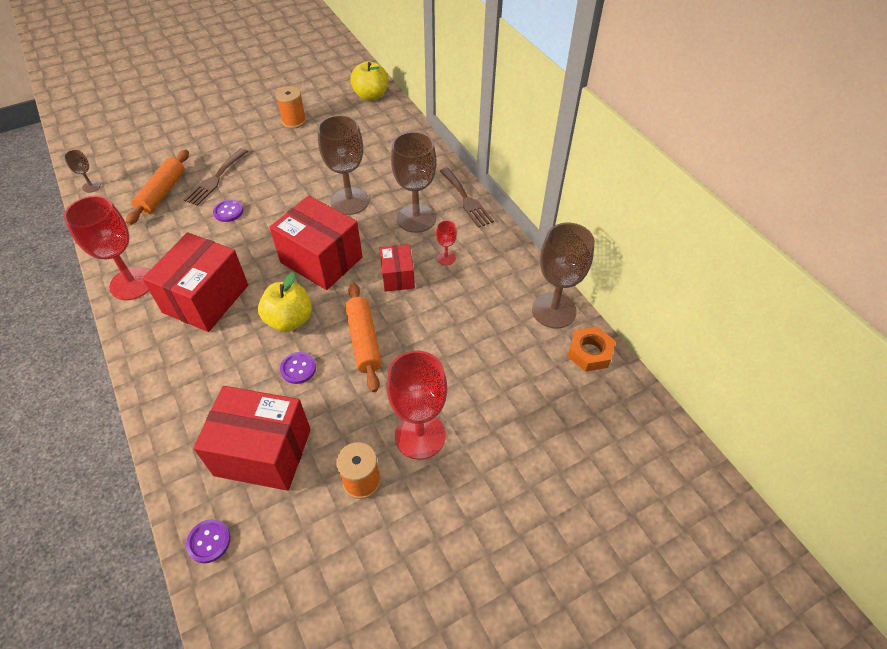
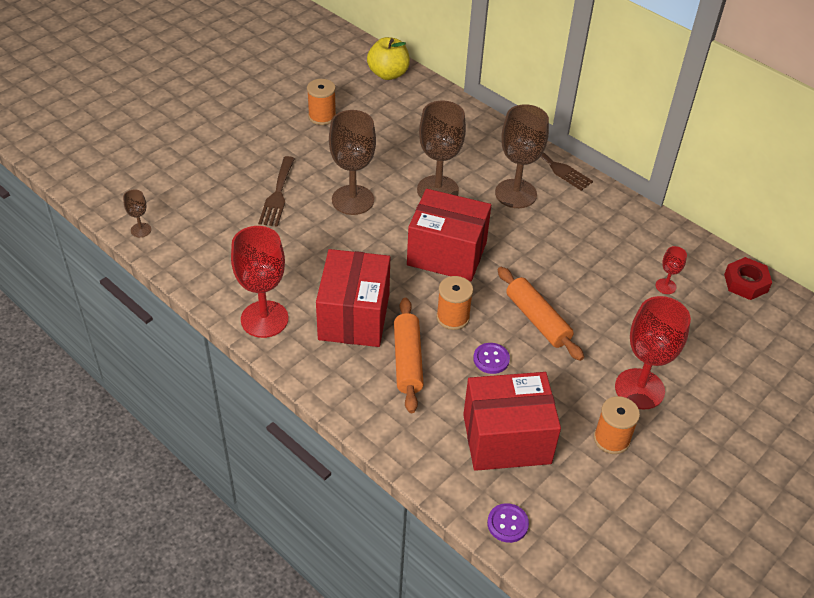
camera: 20 degrees left, 5 degrees down
orange rolling pin [126,150,189,225] -> orange rolling pin moved to [394,298,424,413]
purple button [213,199,243,222] -> none
yellow apple [258,272,312,332] -> orange spool [436,276,473,330]
red box [380,244,415,292] -> none
red goblet [436,220,457,265] -> red goblet moved to [655,246,687,294]
brown goblet [532,223,595,328] -> brown goblet moved to [329,110,376,215]
orange nut [568,327,615,372] -> red nut [724,257,772,300]

